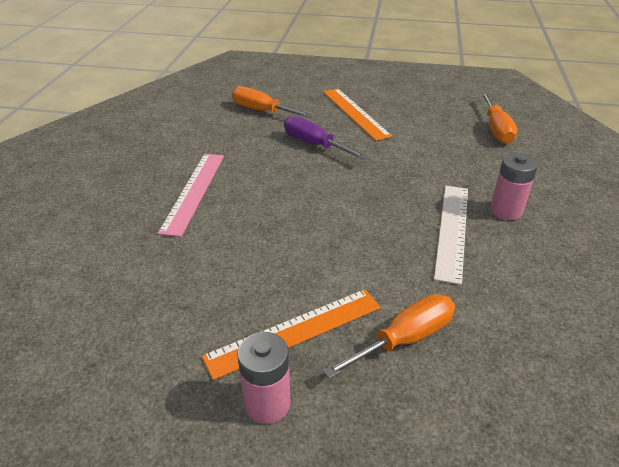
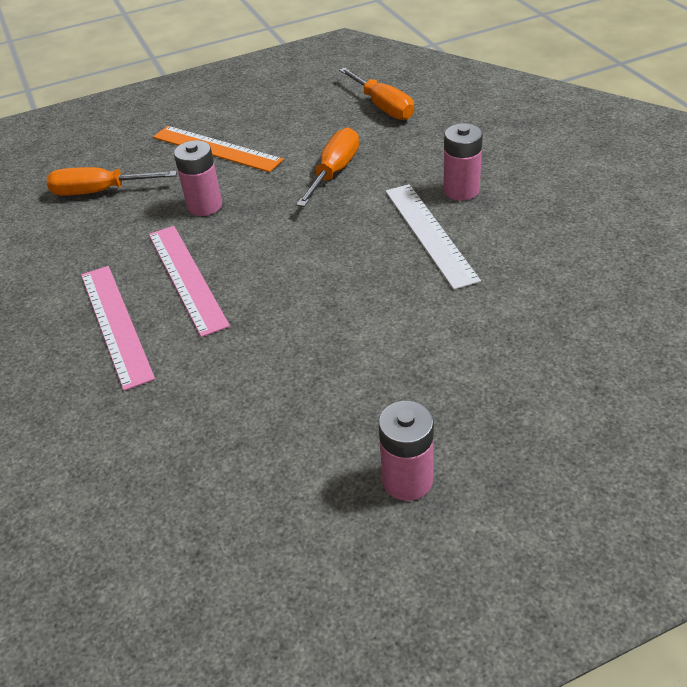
camera: 30 degrees left, 5 degrees up
orange ruler [202,289,381,380] -> none
purple screwdriver [284,115,368,160] -> pink battery [174,140,222,216]
orange screwdriver [323,294,455,379] -> orange screwdriver moved to [296,127,359,207]
none -> pink ruler [149,226,230,337]

